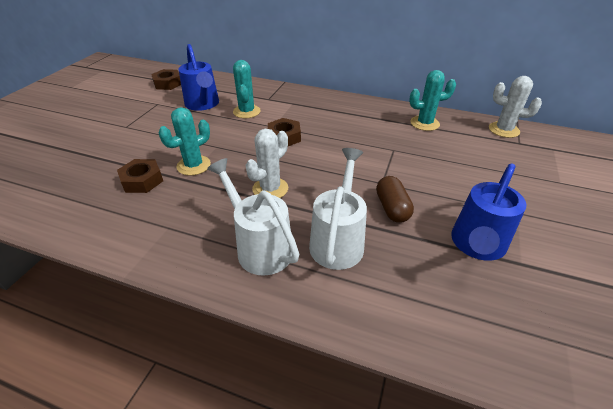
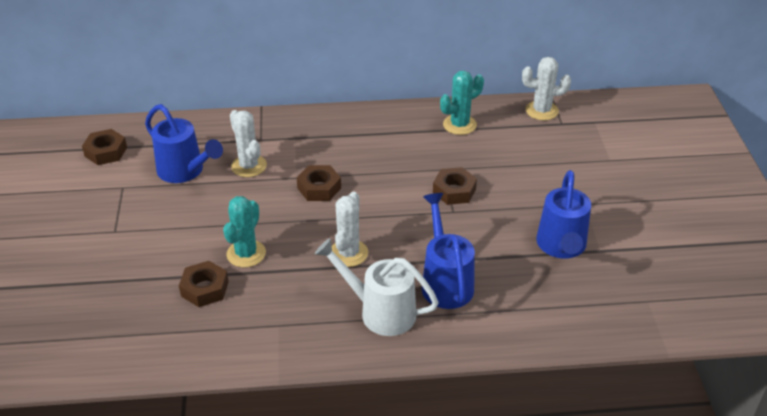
camera: 25 degrees left, 0 degrees up
turquoise cactus [233,60,261,118] -> white cactus [230,110,267,177]
white watering can [309,148,367,270] -> blue watering can [422,193,475,309]
brown capsule [376,176,414,223] -> none
none -> brown nut [433,167,477,205]

